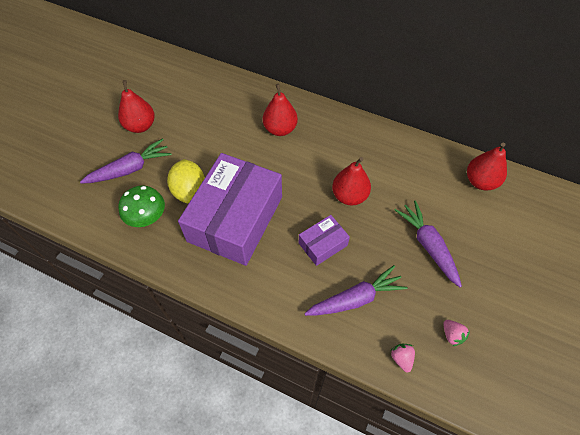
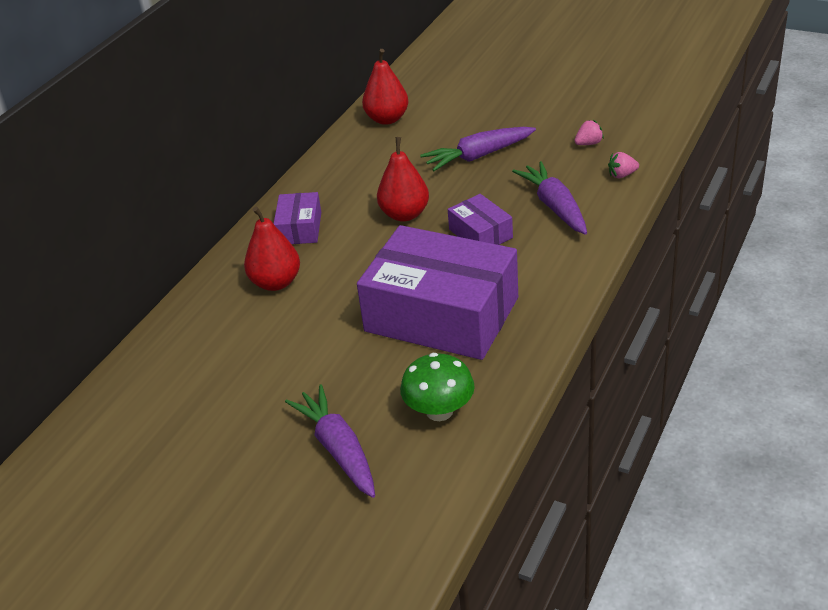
camera: 85 degrees left, 20 degrees down
red pear [118,80,155,133] -> none
yellow lemon [167,159,205,203] -> none
none -> purple box [274,192,321,244]

